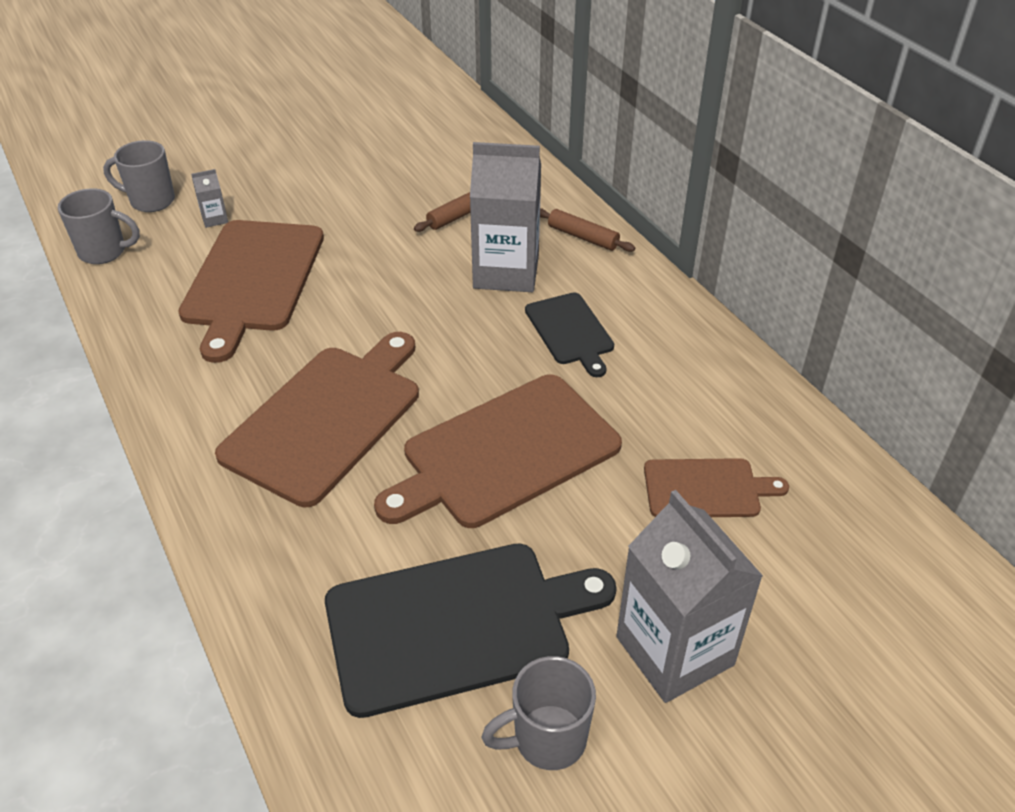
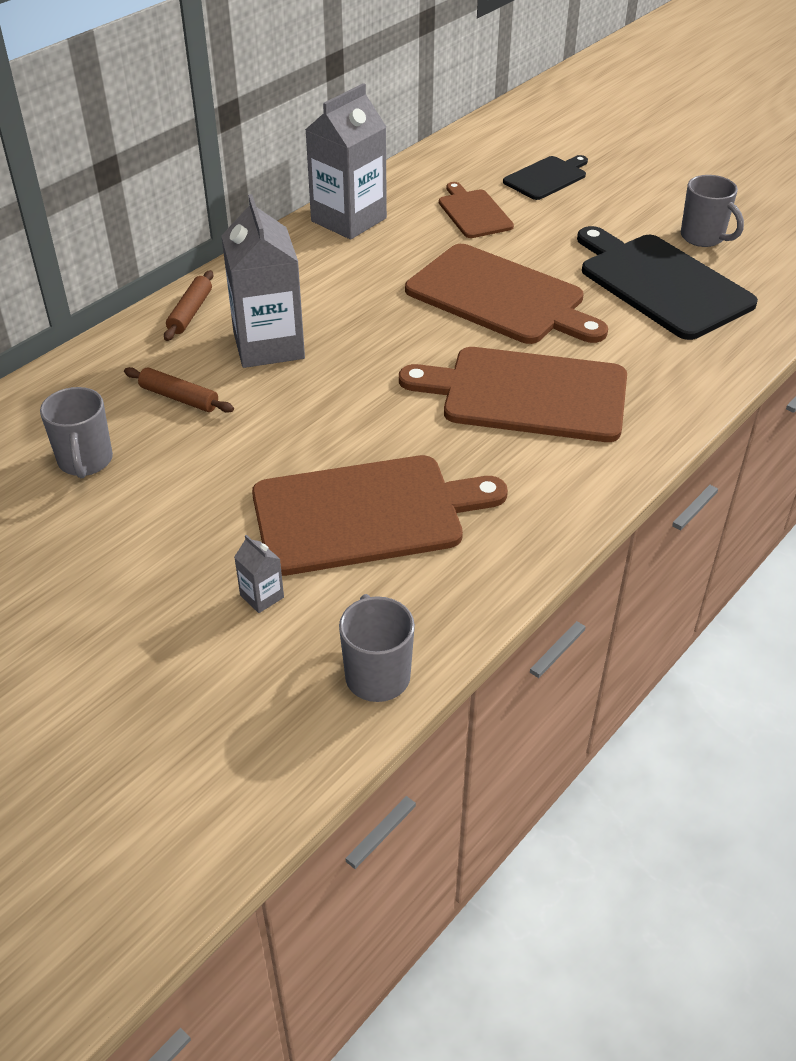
camera: 110 degrees left, 0 degrees up
grey mug [103,140,175,212] -> grey mug moved to [40,387,113,478]
black cutting board [525,293,614,377] -> black cutting board moved to [503,155,588,200]
grey carton [616,490,763,703] -> grey carton moved to [305,83,387,240]

